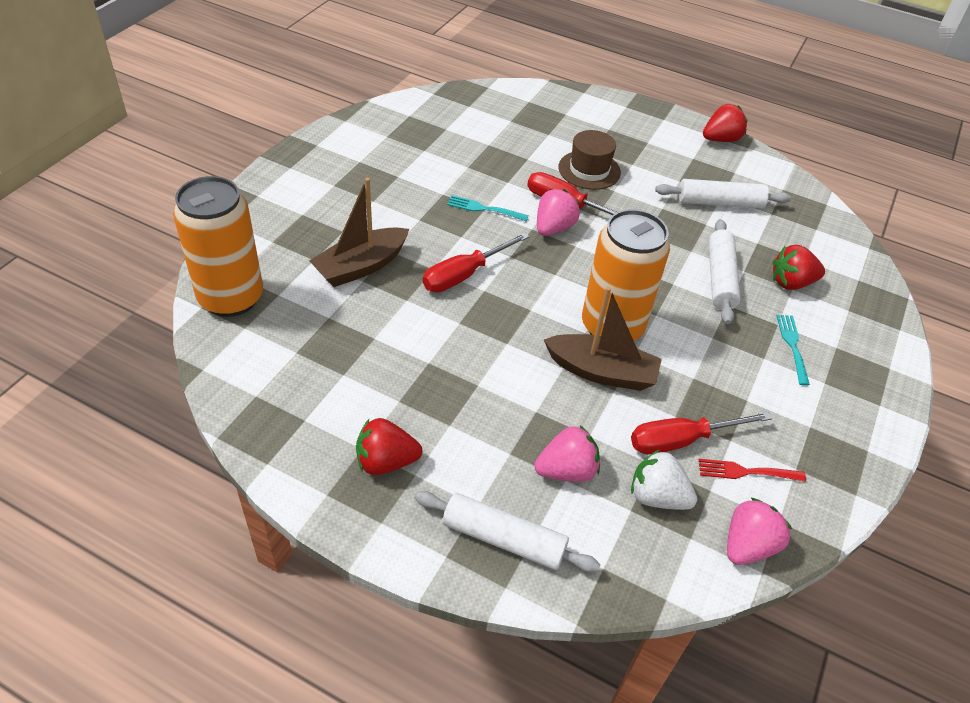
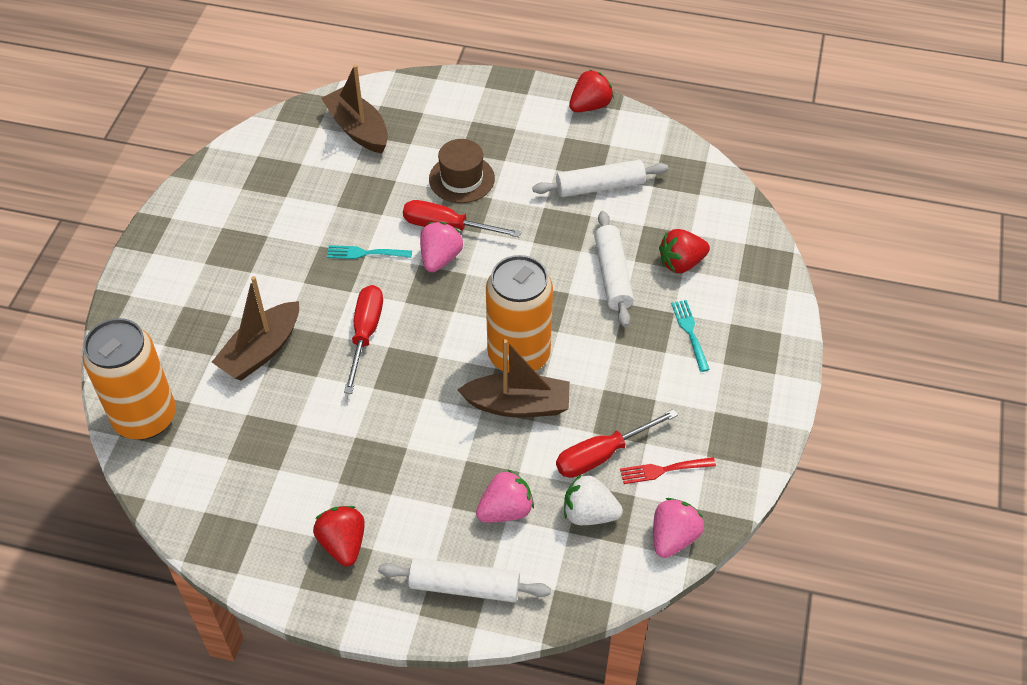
camera: 10 degrees left, 5 degrees up
red strawberry [356,418,422,475] -> red strawberry turned 90 degrees clockwise [313,506,365,566]
red screwdriver [423,232,530,292] -> red screwdriver turned 150 degrees clockwise [344,285,383,394]
none -> brown boat [321,65,388,153]

